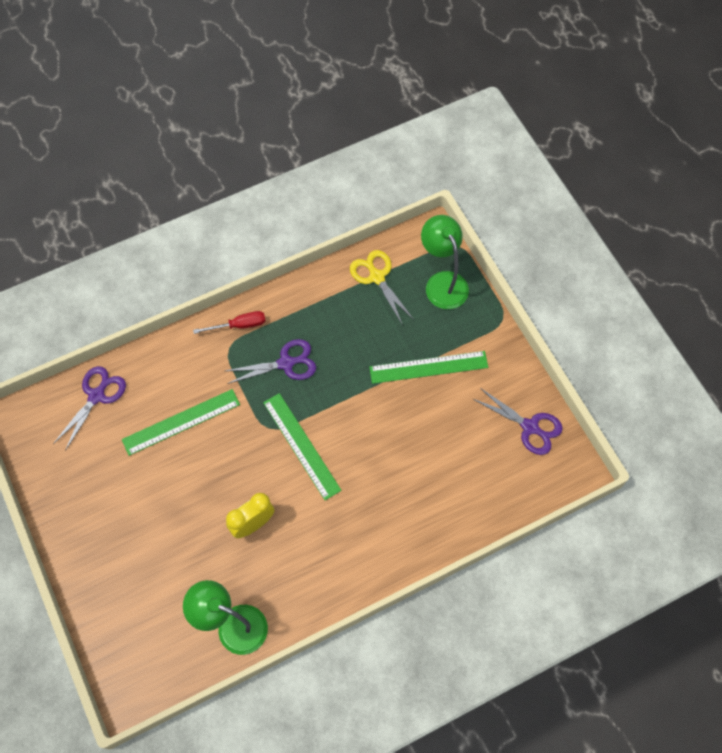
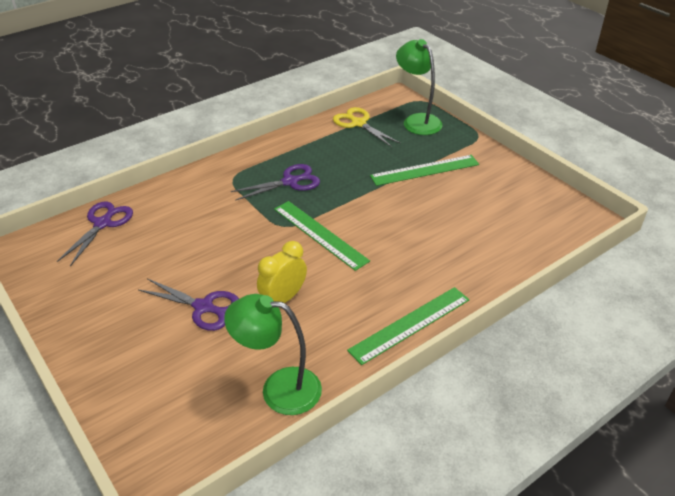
camera: 10 degrees left, 25 degrees down
green ruler [122,389,240,456] -> green ruler moved to [347,287,470,365]
red screwdriver [193,311,266,334] -> none
purple scissors [473,388,563,455] -> purple scissors moved to [139,278,239,331]

